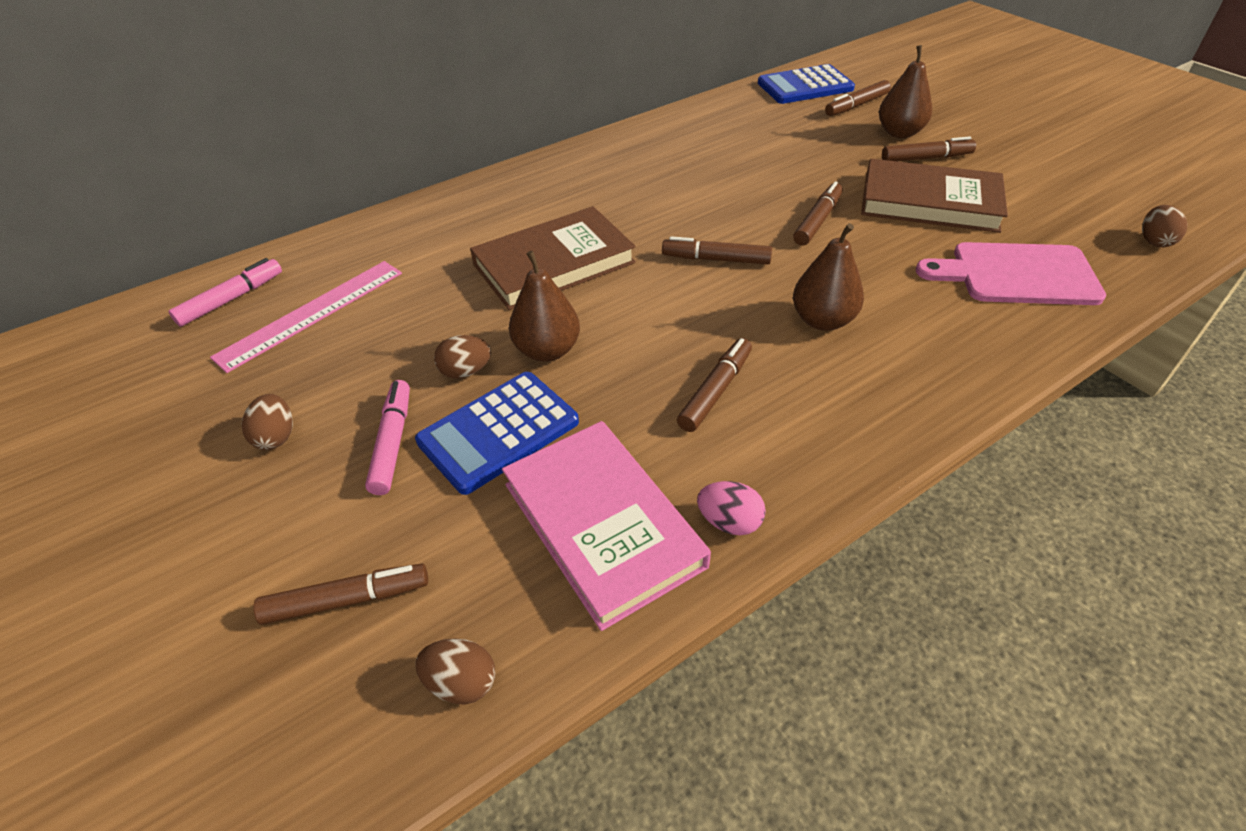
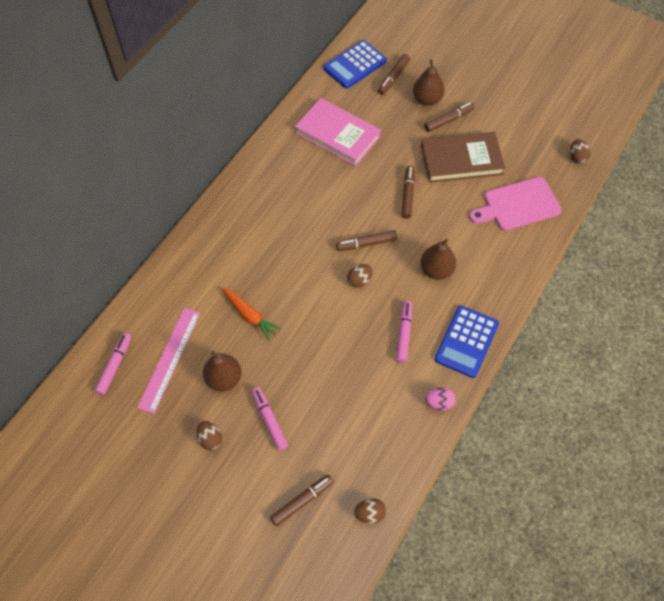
camera: 25 degrees left, 15 degrees up
blue calculator [415,372,579,495] -> blue calculator moved to [435,305,499,378]
brown egg [434,335,491,378] -> brown egg moved to [347,264,373,288]
brown book [470,206,636,310] -> none
pink book [502,421,711,631] -> pink book moved to [295,98,381,166]
brown pear [509,251,580,362] -> brown pear moved to [203,351,241,391]
brown marker [677,338,752,432] -> pink marker [396,301,412,363]
none -> orange carrot [222,288,282,341]

